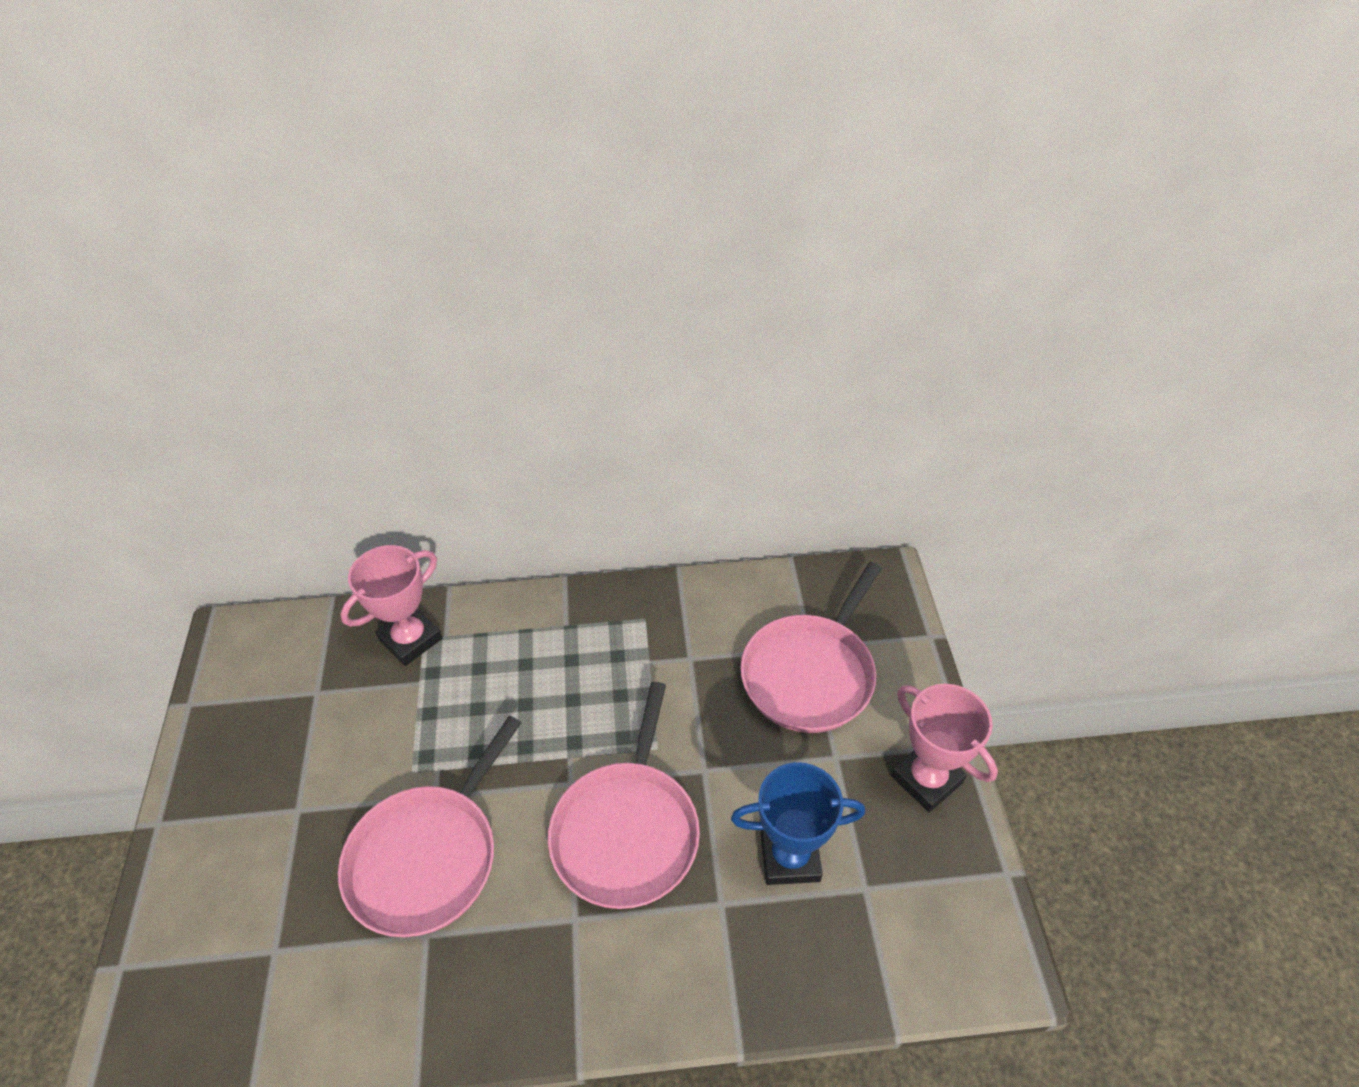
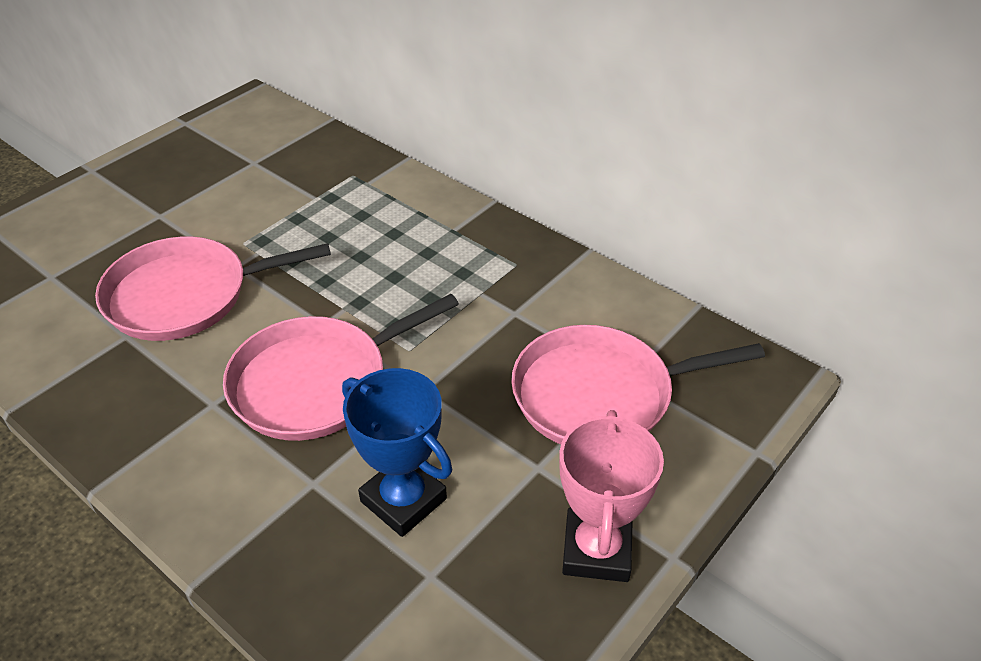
camera: 45 degrees right, 5 degrees down
pink trophy [340,545,442,666] -> none

